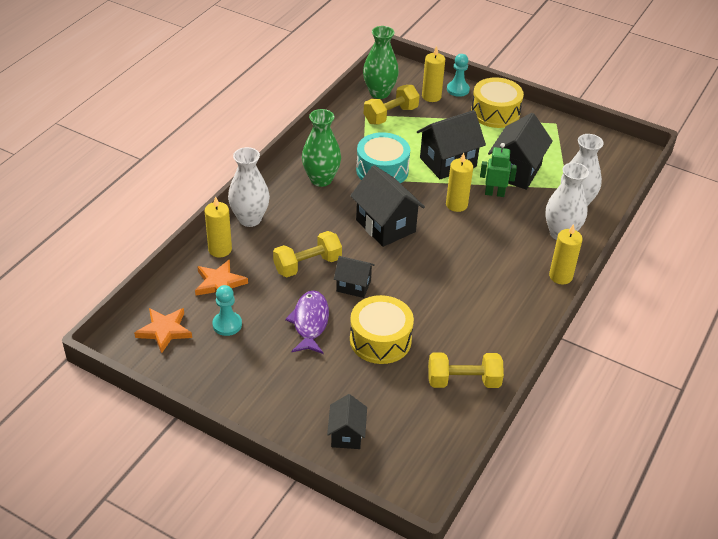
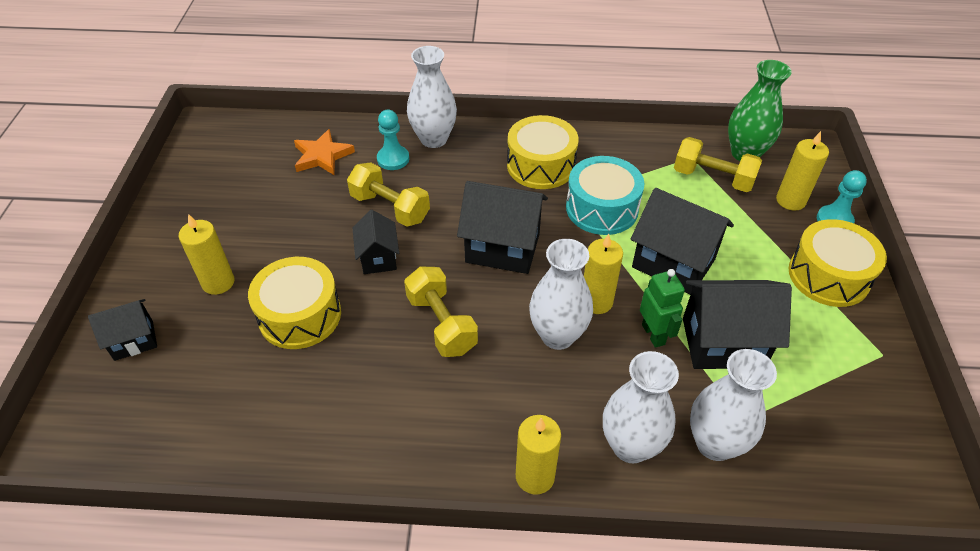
camera: 65 degrees right, 5 degrees up
orange star [134,308,192,353] -> none
yellow candle [205,196,232,257] -> yellow candle moved to [179,214,234,295]
turquoise pawn [212,285,242,336] -> turquoise pawn moved to [377,110,409,170]
purple fish [285,290,329,354] -> none
green vase [302,109,341,187] -> yellow drum [507,115,579,189]
black house [350,165,425,247] -> black house turned 75 degrees clockwise [457,181,548,274]
yellow dumbbell [428,353,504,388] -> yellow dumbbell moved to [404,267,478,357]
none -> white vase [529,239,593,350]

